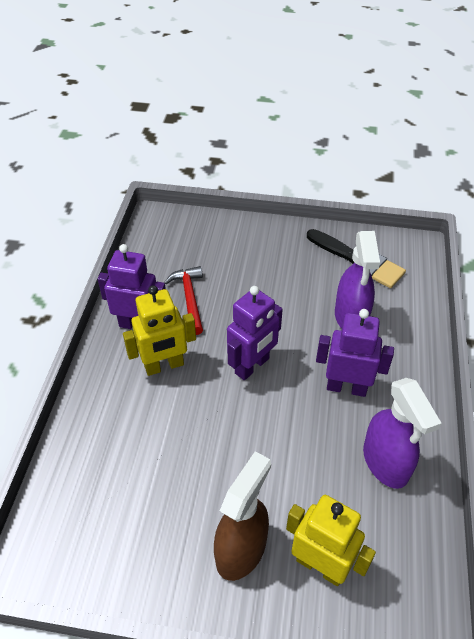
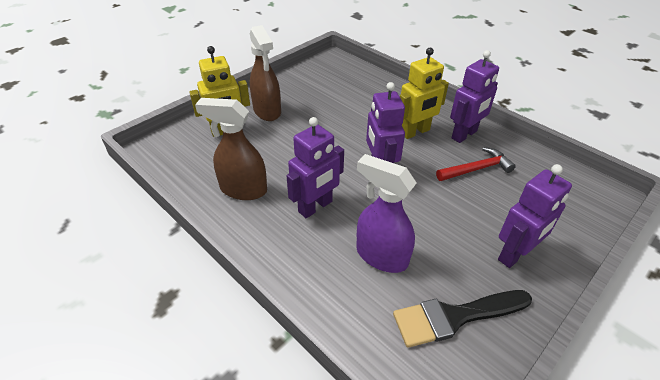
camera: 125 degrees right, 5 degrees down
yellow robot [123,285,196,376] -> yellow robot turned 135 degrees counterclockwise [400,48,449,139]
red hammer [164,266,203,335] -> red hammer turned 45 degrees counterclockwise [436,147,516,181]
purple spray bottle [363,378,442,489] -> brown spray bottle [195,98,267,200]
none -> purple robot [498,164,572,268]

